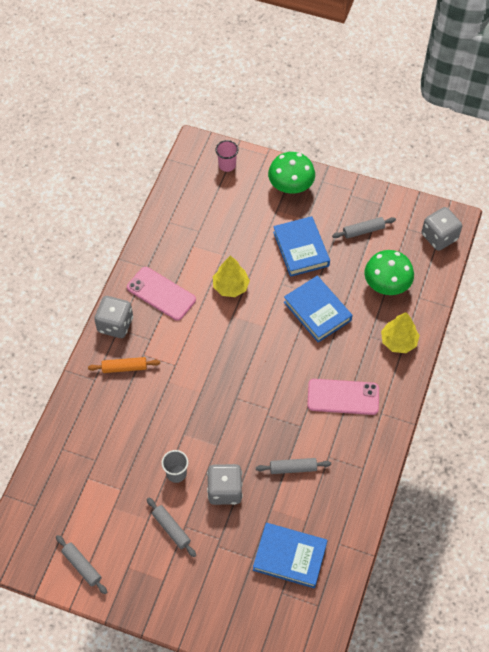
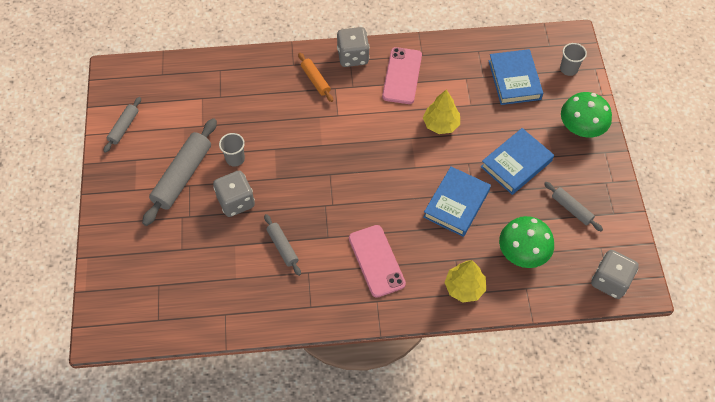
camera: 65 degrees right, 0 degrees up
grey rolling pin [147,497,196,557] -> grey rolling pin [142,118,217,226], size x1.84
pink cup [216,140,238,172] -> grey cup [560,43,587,76]
blue book [253,523,328,588] -> blue book moved to [489,49,543,105]

